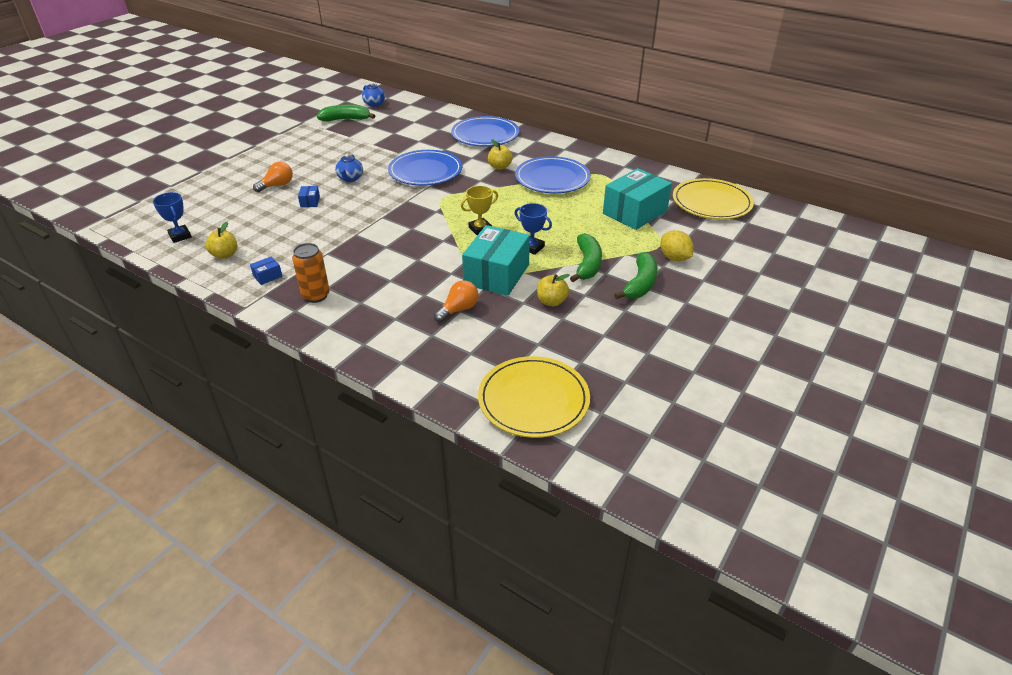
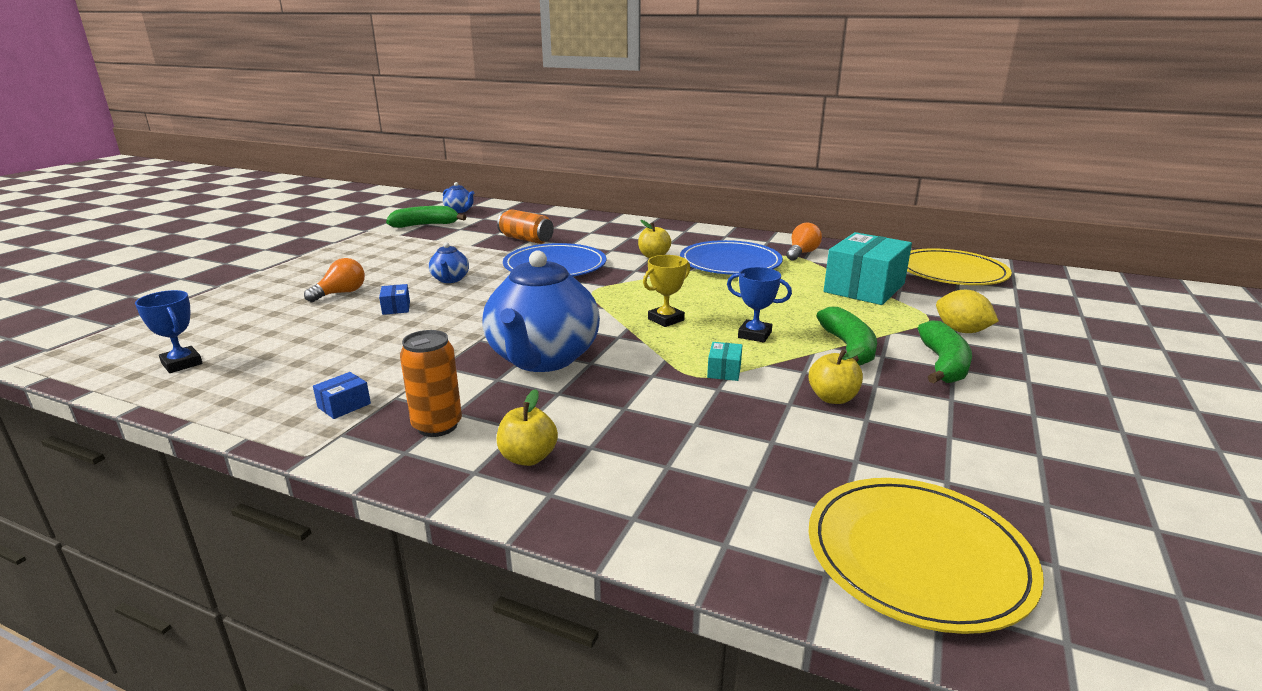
camera: 10 degrees left, 15 degrees down
yellow apple [206,222,237,259] -> yellow apple moved to [497,389,558,466]
orange light bulb [434,280,479,322] -> orange light bulb moved to [786,223,822,261]
blue plate [451,116,519,147] -> none
turquoise box [462,225,530,296] -> turquoise box [707,342,742,381], size x0.40
none -> blue teapot [483,250,600,372]
none -> orange can [497,209,554,244]

